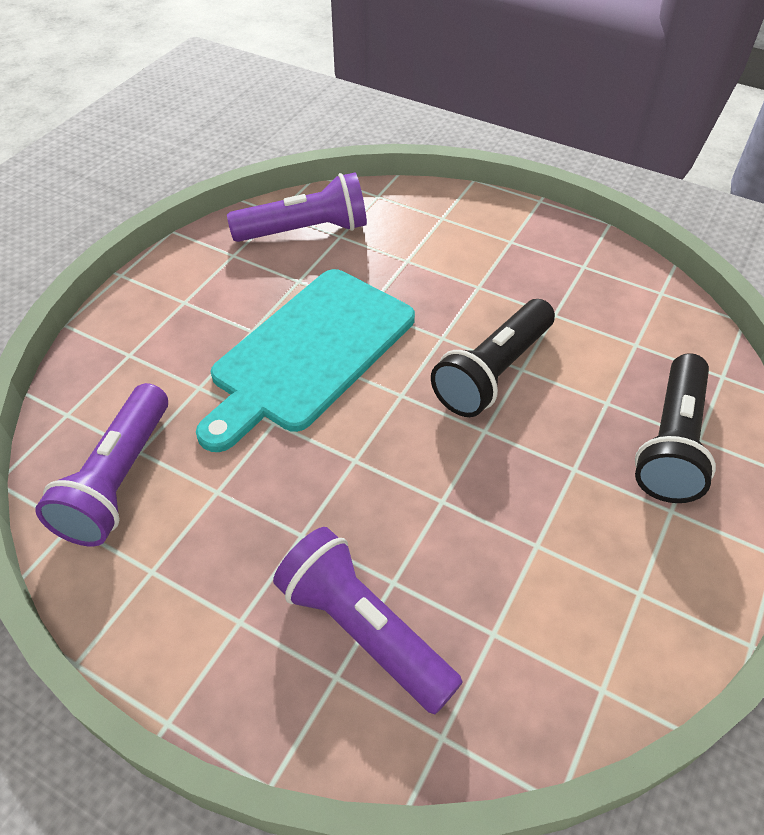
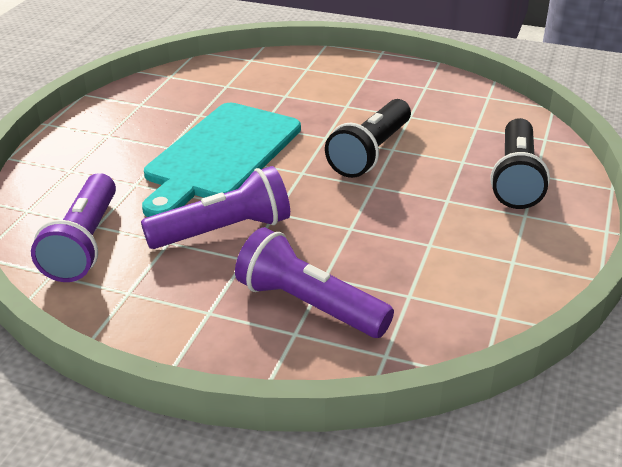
camera: 10 degrees left, 15 degrees down
purple flashlight [227,172,367,242] -> purple flashlight moved to [141,166,290,249]

